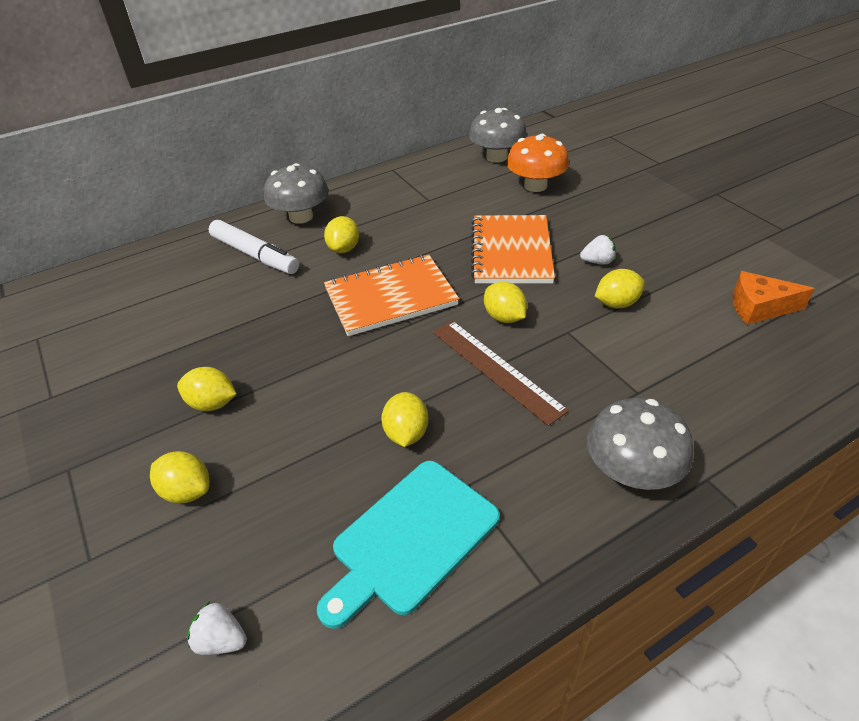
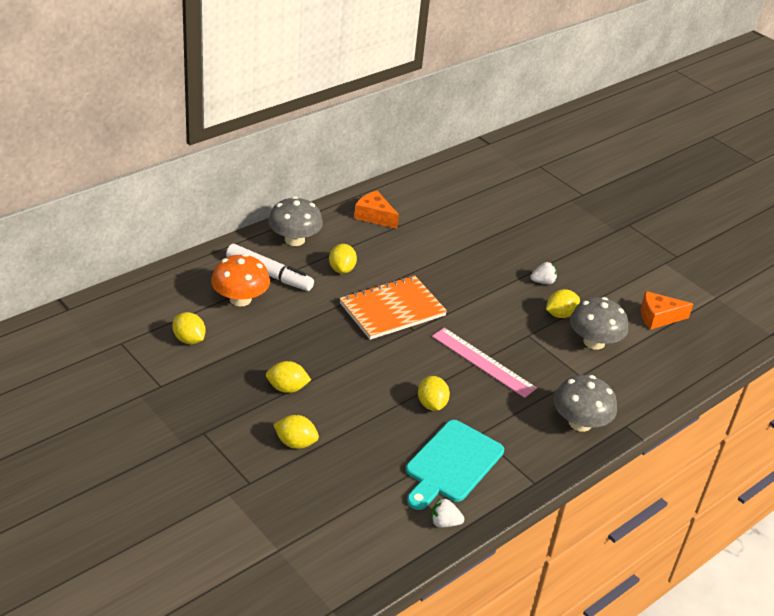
camera: 15 degrees left, 5 degrees down
white strawberry [187,601,247,655] -> white strawberry moved to [431,498,464,528]
brown ruler [433,321,569,426] -> pink ruler [432,328,537,398]
grey mushroom [469,108,527,162] -> grey mushroom moved to [570,297,628,350]
orange notebook [471,215,555,284] -> none
yellow lemon [484,282,527,323] -> yellow lemon moved to [172,312,206,344]
orange mushroom [506,134,569,192] -> orange mushroom moved to [211,254,270,306]
none -> orange cheese [354,191,399,229]

